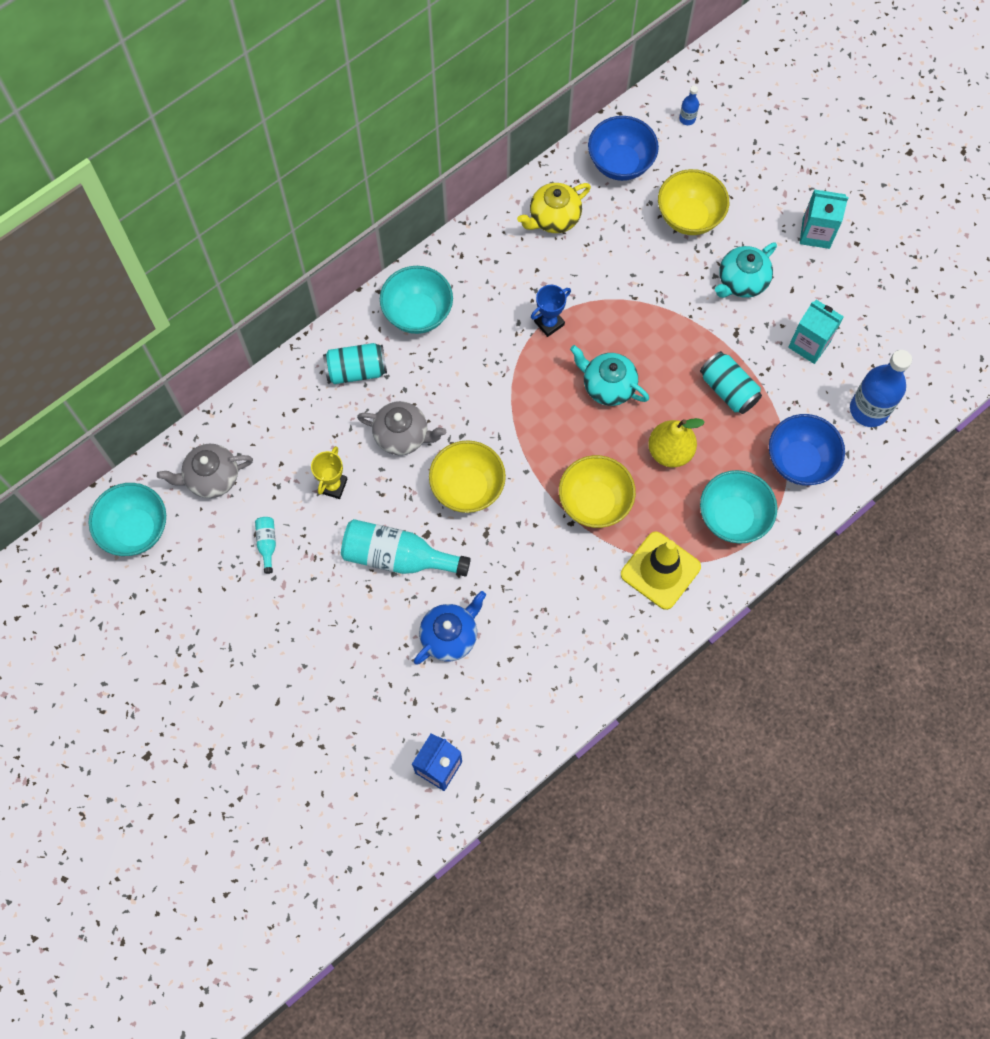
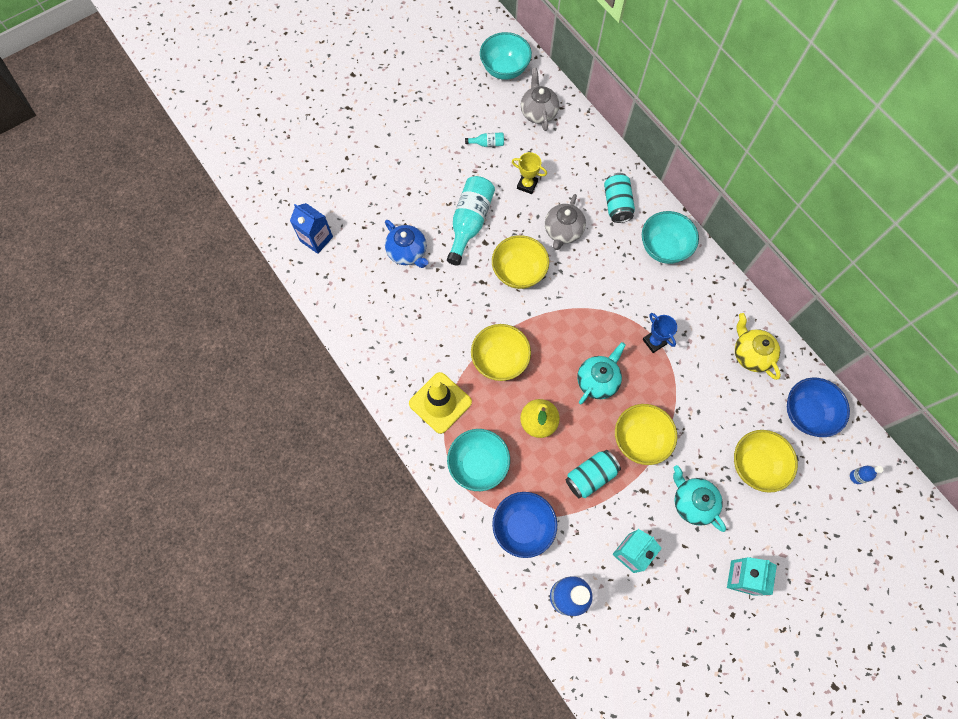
camera: 95 degrees right, 0 degrees up
none -> yellow bowl [615,404,677,465]

